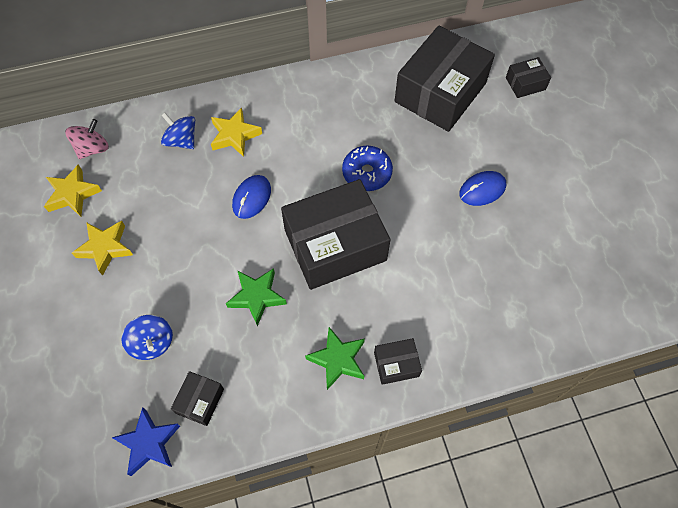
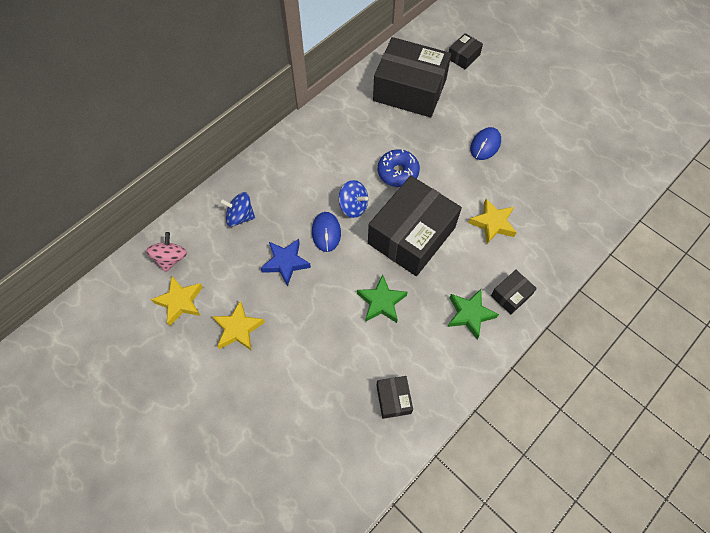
camera: 30 degrees left, 0 degrees up
blue star [112,407,180,476] -> blue star moved to [261,239,311,286]
blue spinning top [121,315,173,360] -> blue spinning top moved to [339,180,368,218]
yellow star [211,107,262,157] -> yellow star moved to [468,199,517,244]
black box [395,26,495,132] -> black box turned 75 degrees counterclockwise [373,37,451,117]

